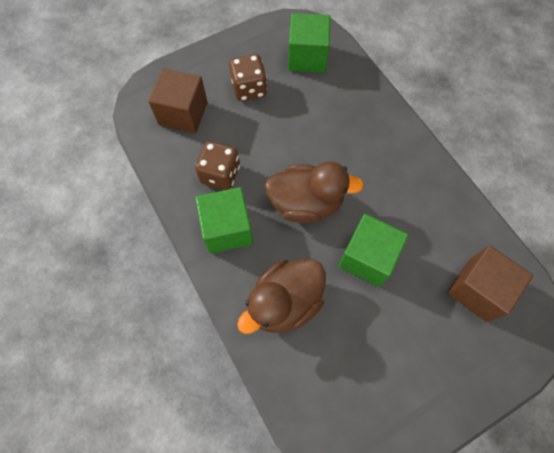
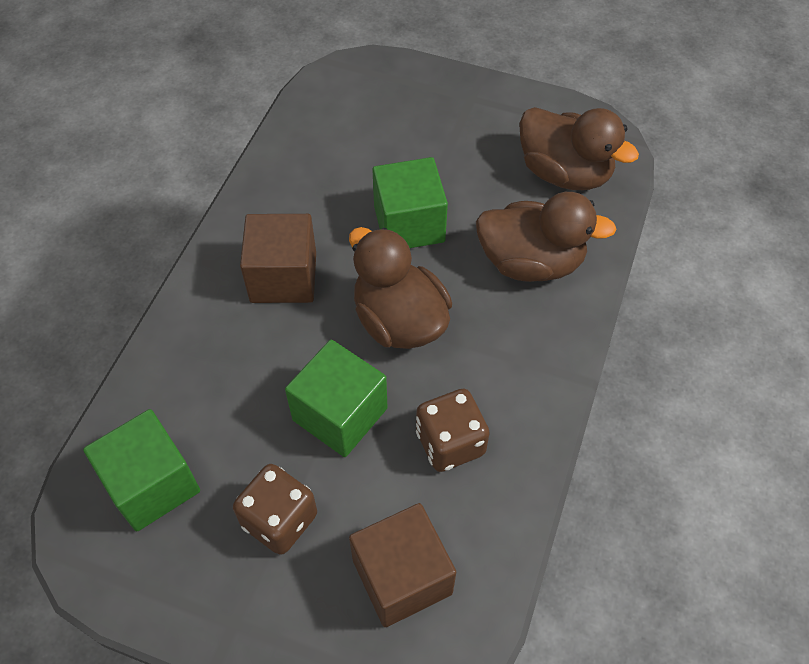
camera: 130 degrees left, 10 degrees down
green cube [196,187,253,254] -> green cube moved to [285,340,388,457]
brown cube [447,246,533,322] -> brown cube moved to [240,214,316,303]
none -> brown duck [519,107,639,190]

